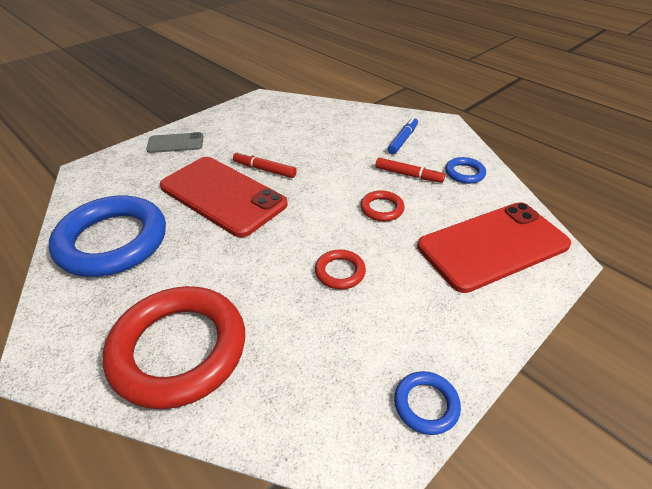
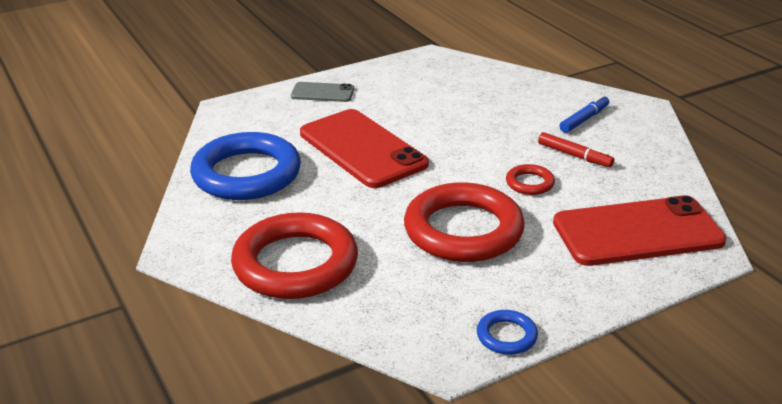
camera: 15 degrees right, 10 degrees down
red marker [233,151,297,178] -> none
red ring [315,249,366,289] -> red ring [404,182,525,262], size x2.29
blue ring [445,157,486,184] -> none

